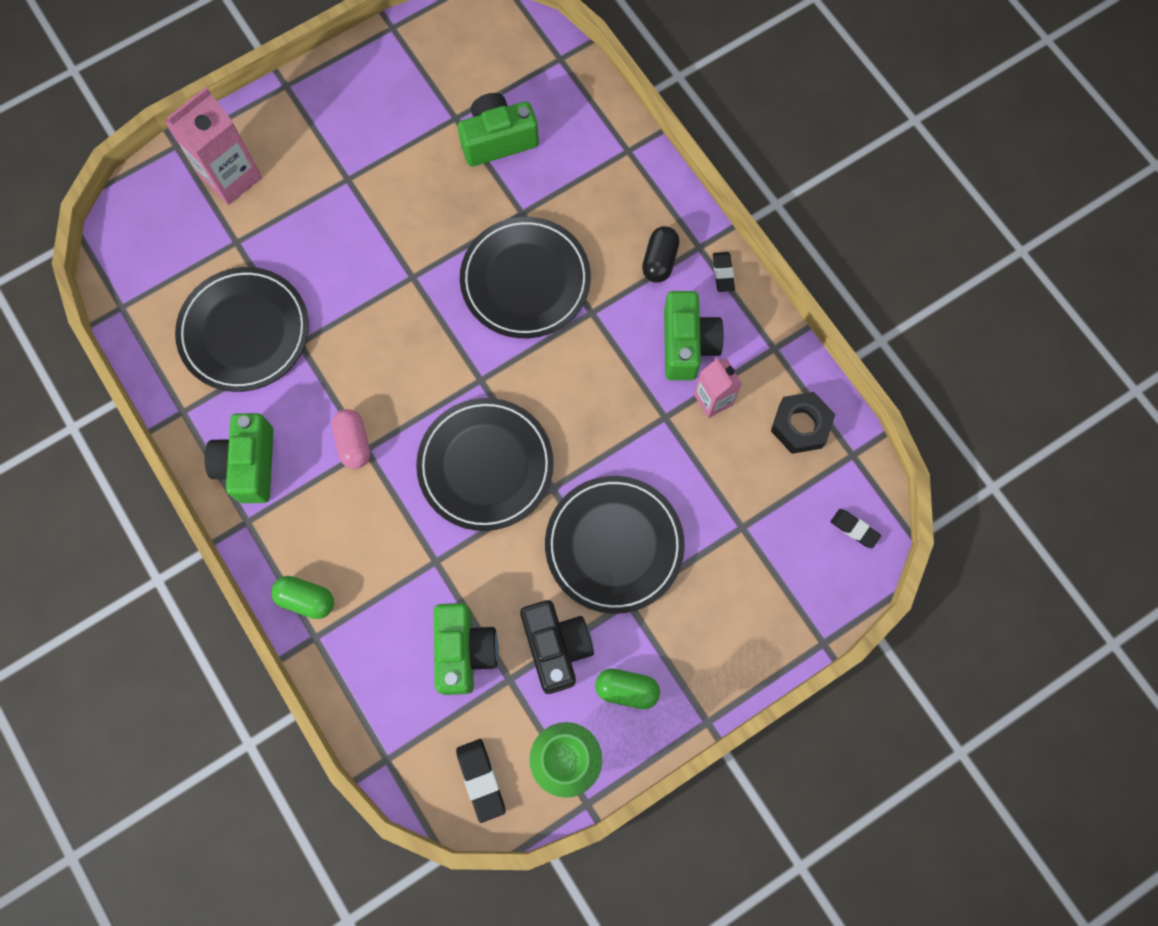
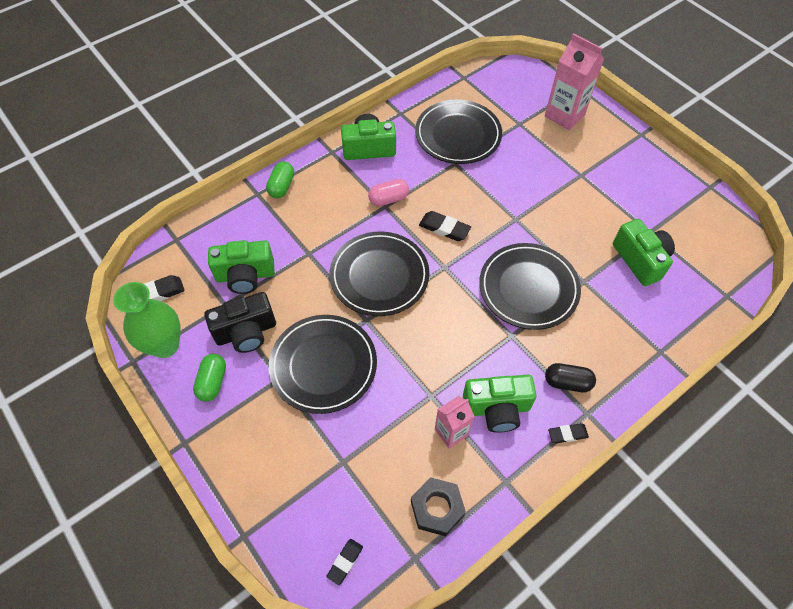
camera: 85 degrees right, 15 degrees down
none -> black eraser [419,211,471,241]

